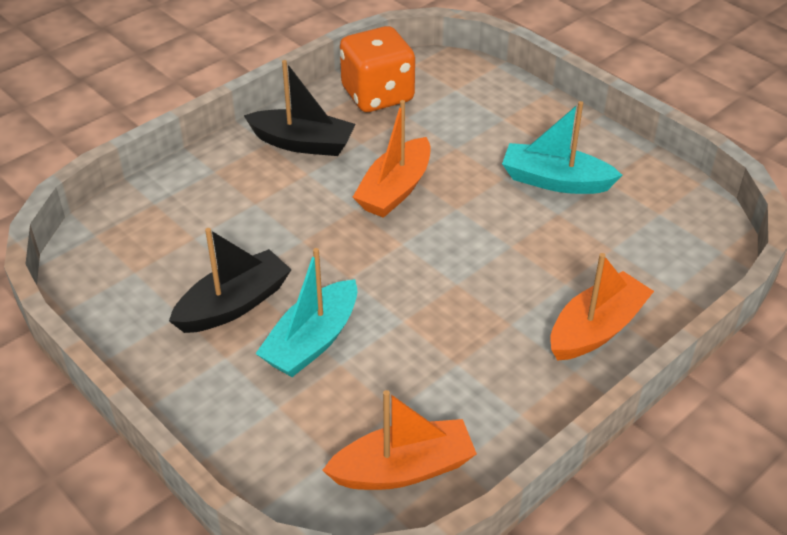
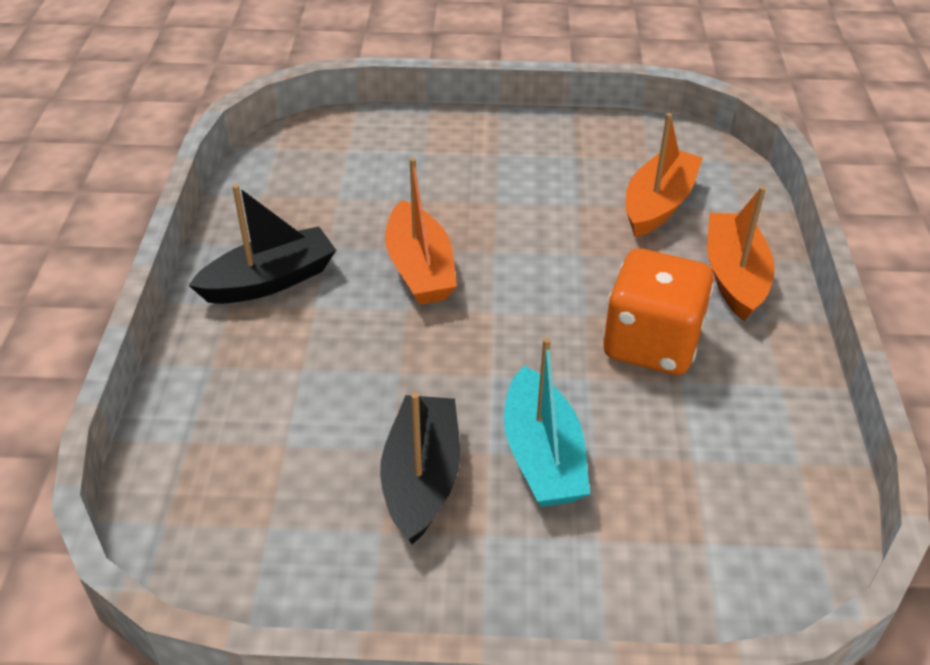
camera: 45 degrees left, 0 degrees up
orange boat [322,390,477,490] -> orange boat moved to [626,113,703,237]
orange dice [340,26,415,112] -> orange dice moved to [603,249,714,375]
turquoise boat [502,101,622,194] -> none

